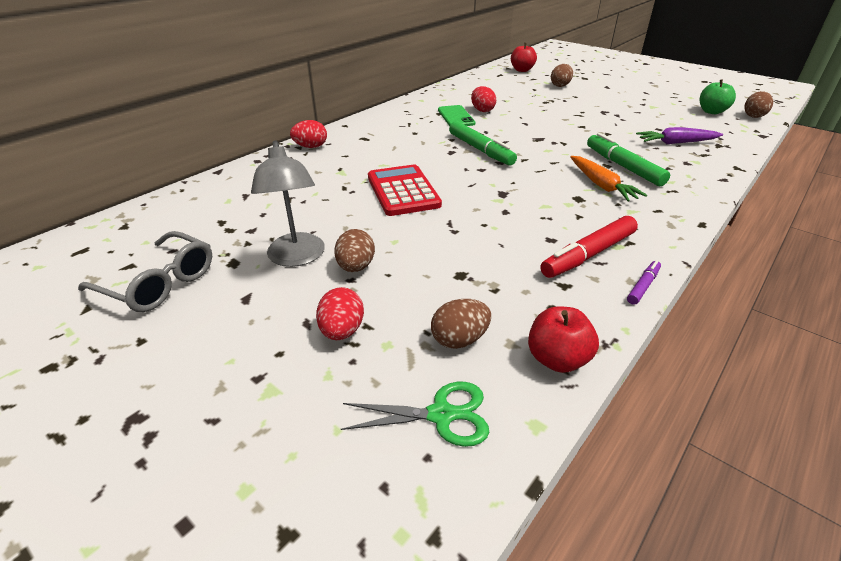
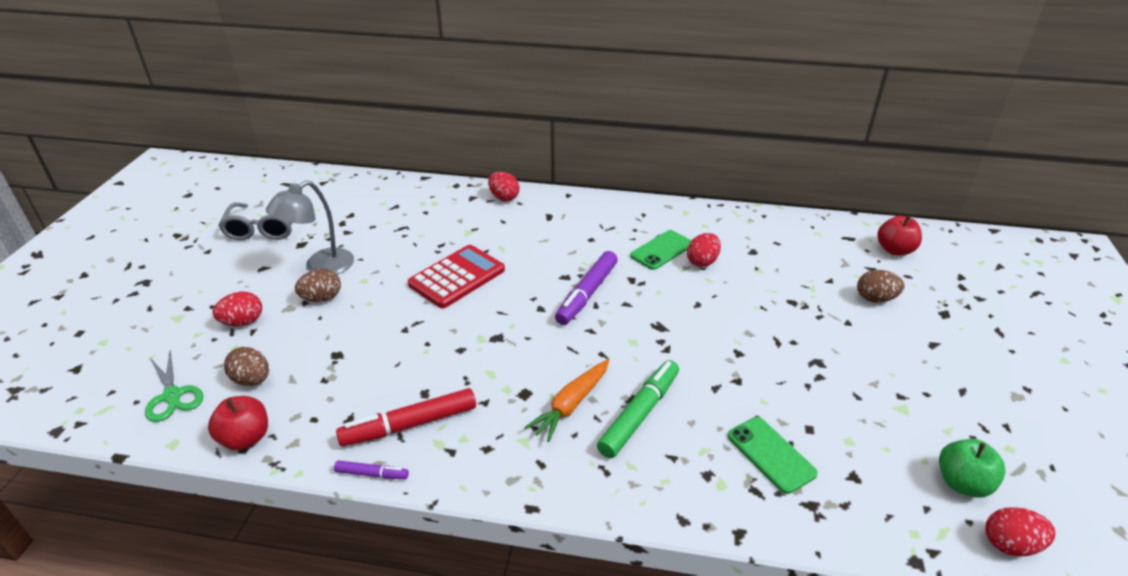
camera: 60 degrees right, 0 degrees up
green marker [449,121,517,165] -> purple marker [555,251,618,325]
red marker [540,216,638,278] -> red marker turned 45 degrees counterclockwise [336,388,476,446]
purple carrot [636,127,723,144] -> green phone [728,417,818,494]
brown egg [744,91,773,118] -> red egg [985,507,1055,556]

